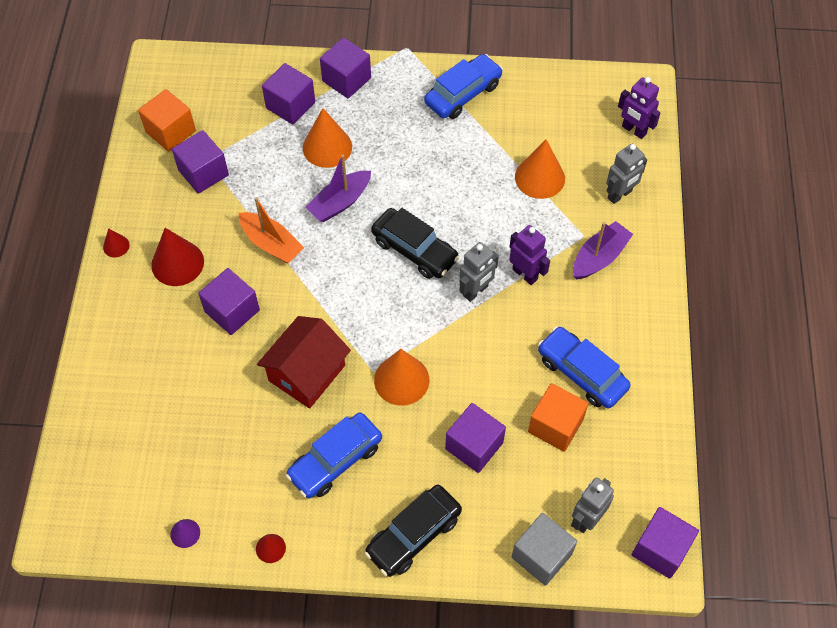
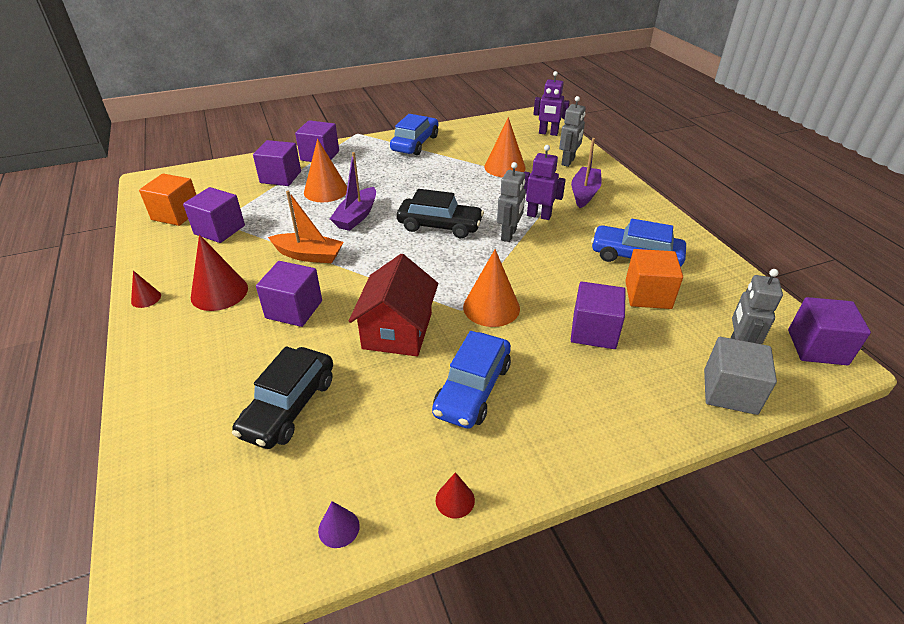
camera: 25 degrees left, 20 degrees down
black car [365,485,462,577] -> black car moved to [232,346,333,449]

